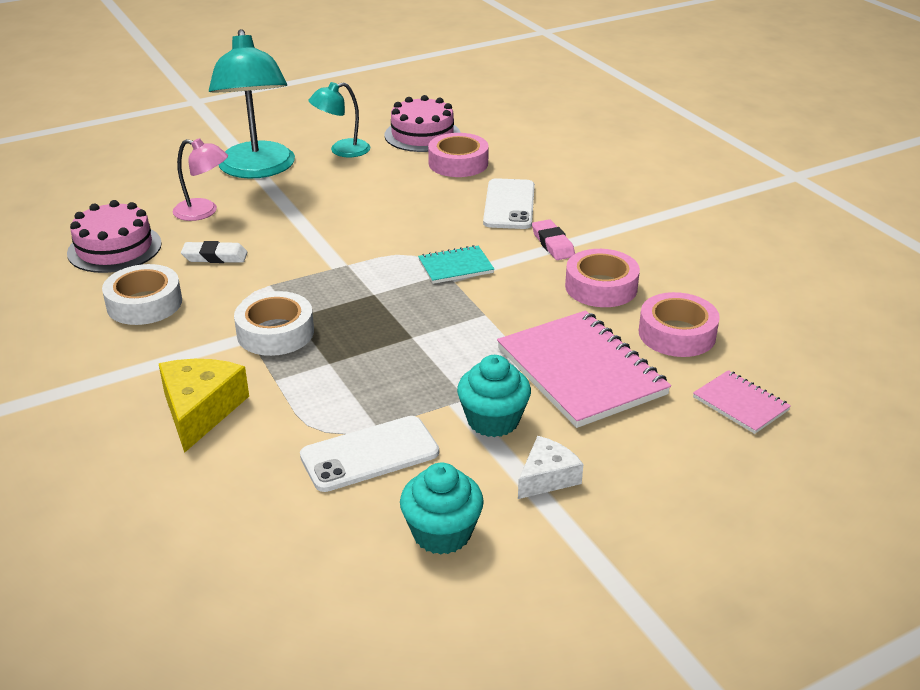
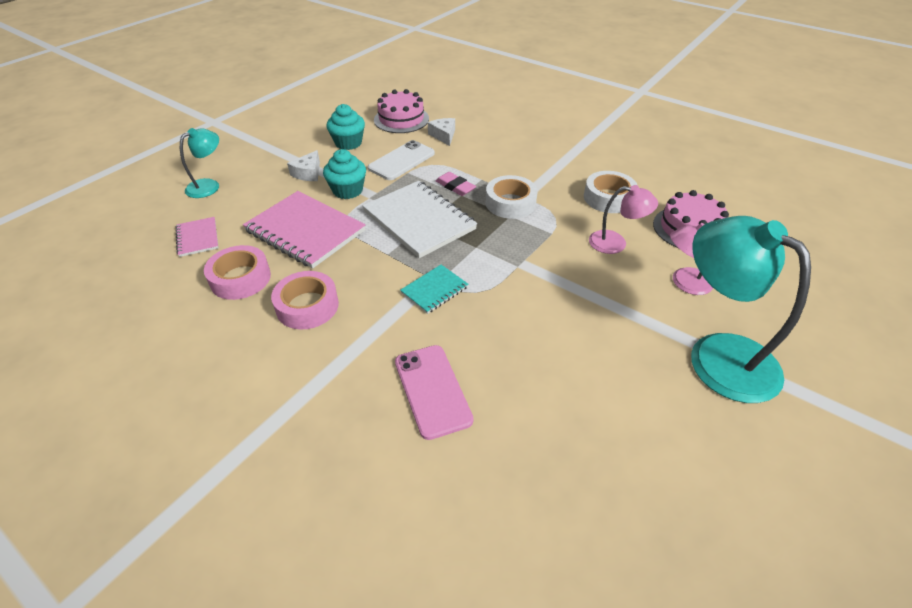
camera: 155 degrees right, 10 degrees up
yellow cheese [159,359,249,453] -> none
white eraser [181,241,248,263] -> pink lamp [589,185,658,254]
turquoise lamp [309,82,370,157] -> turquoise lamp moved to [180,128,219,198]
pink cake [384,95,461,152] -> pink cake moved to [374,89,429,133]
pink tape [428,133,489,177] -> none
white phone [483,178,535,229] -> pink phone [395,345,474,440]
pink eraser [532,219,575,260] -> pink eraser moved to [436,172,476,196]
pink notebook [693,370,791,434] -> pink notebook turned 45 degrees clockwise [175,217,219,257]
none -> white notebook [362,181,477,258]
none -> white cheese [428,118,455,146]

